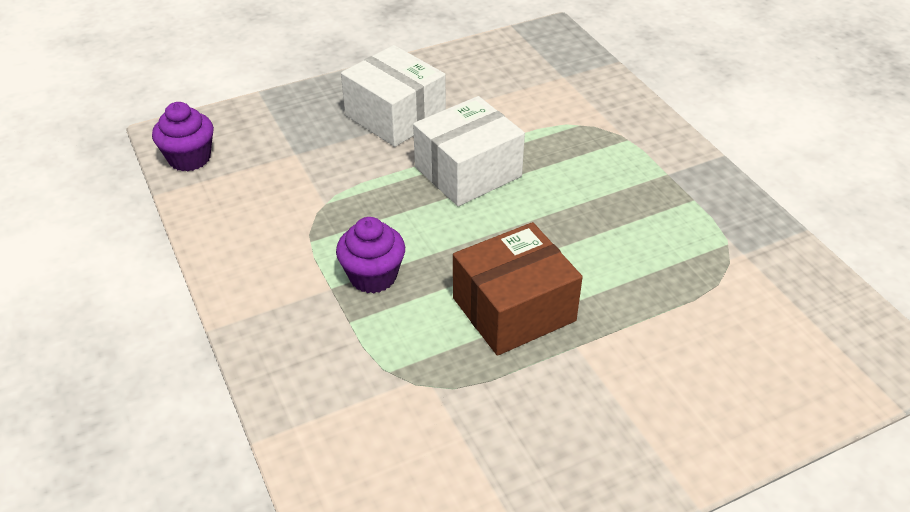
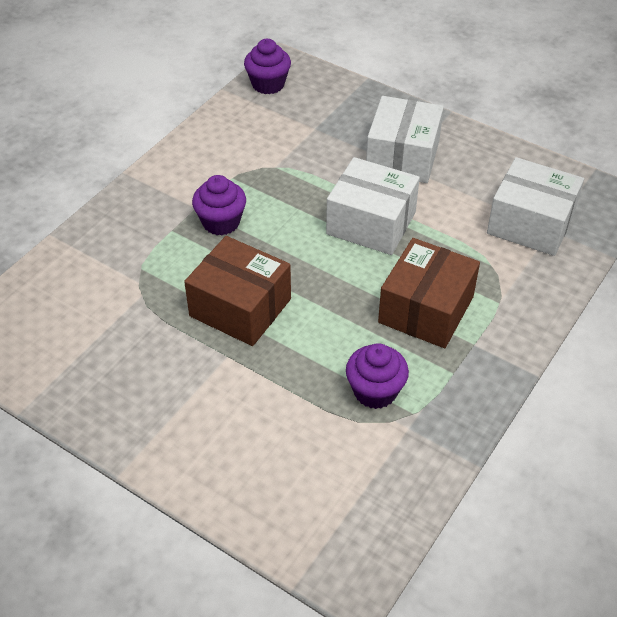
camera: 60 degrees right, 5 degrees up
none -> purple cupcake [346,343,409,409]
none -> brown box [378,238,480,348]
none -> white box [487,157,584,256]

